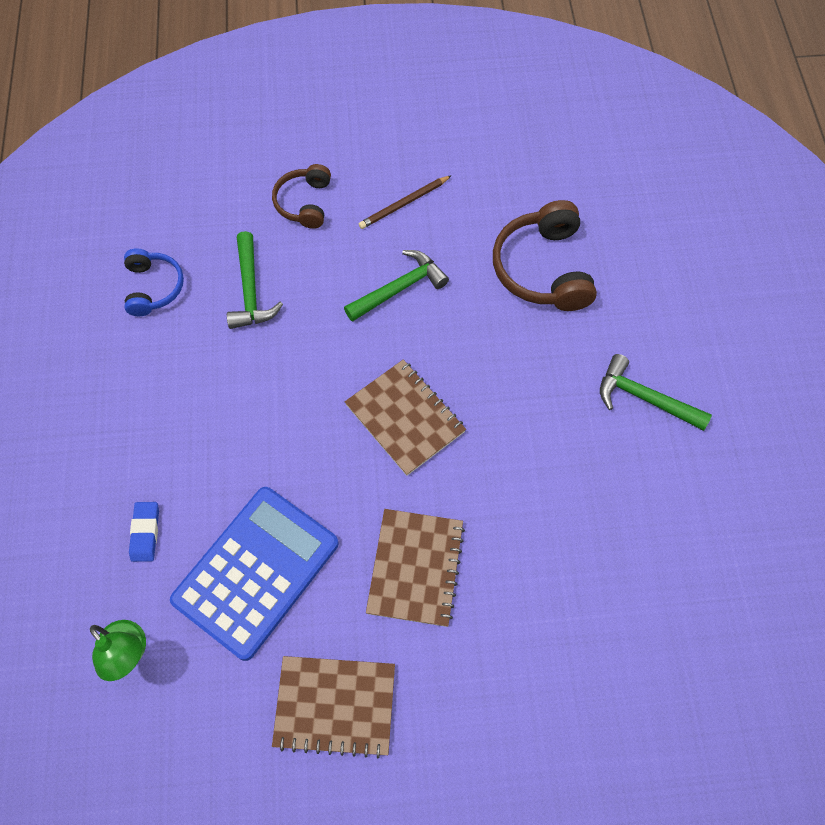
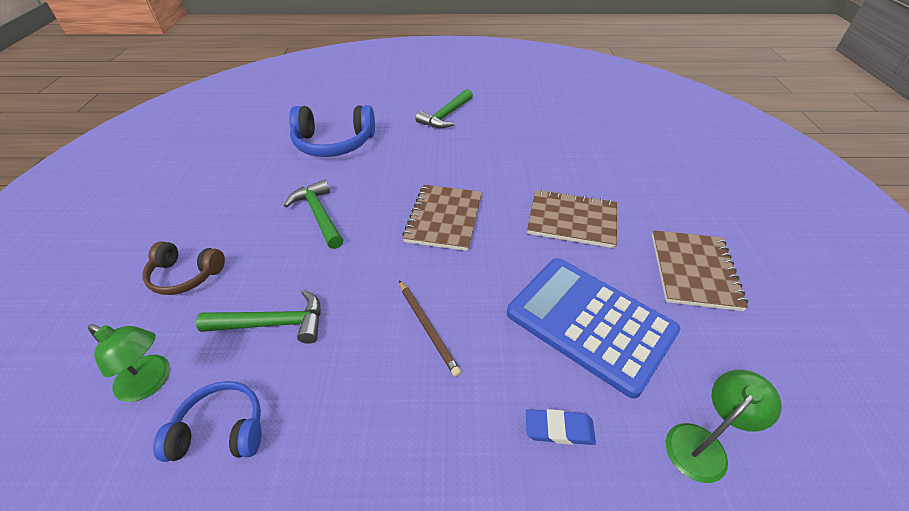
camera: 85 degrees left, 20 degrees down
brown notebook [345,360,466,476] -> brown notebook turned 45 degrees counterclockwise [402,185,482,251]
brown pencil [359,175,452,229] -> brown pencil moved to [399,280,461,377]
brown headphones [493,200,597,311] -> blue headphones [289,105,375,157]
none -> green lamp [88,324,170,402]

